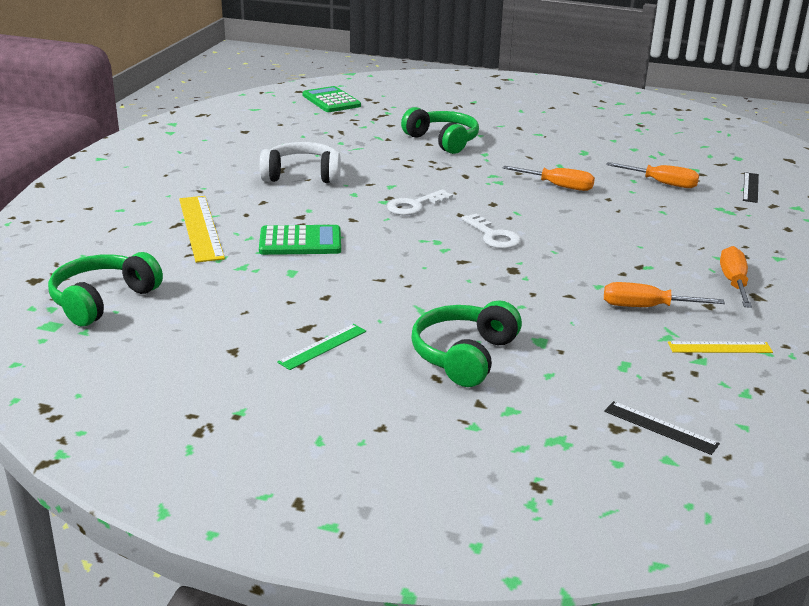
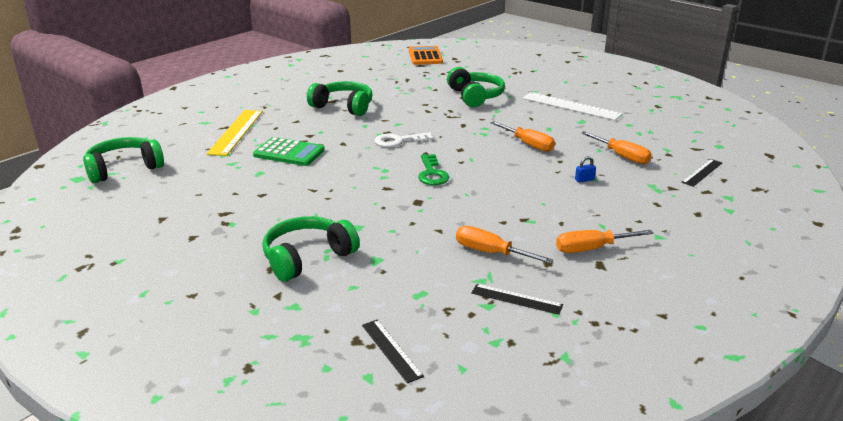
camera: 25 degrees right, 0 degrees up
white headphones [259,142,341,184] -> green headphones [307,81,373,116]
green ruler [277,324,366,370] -> none
green calculator [302,86,361,112] -> orange calculator [409,46,443,65]
white key [461,214,521,249] -> green key [418,154,449,185]
yellow ruler [668,341,773,353] -> black ruler [471,284,563,315]
orange screwdriver [720,246,752,308] -> orange screwdriver turned 135 degrees counterclockwise [556,230,654,253]
none -> white ruler [522,92,623,121]
none -> blue padlock [575,156,596,183]

